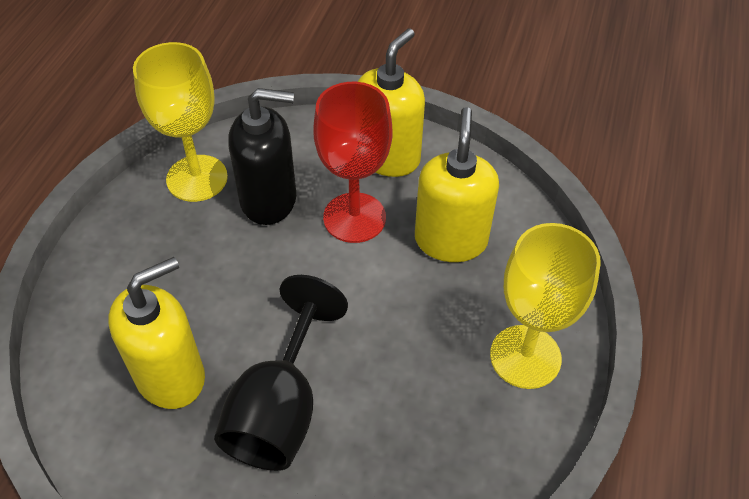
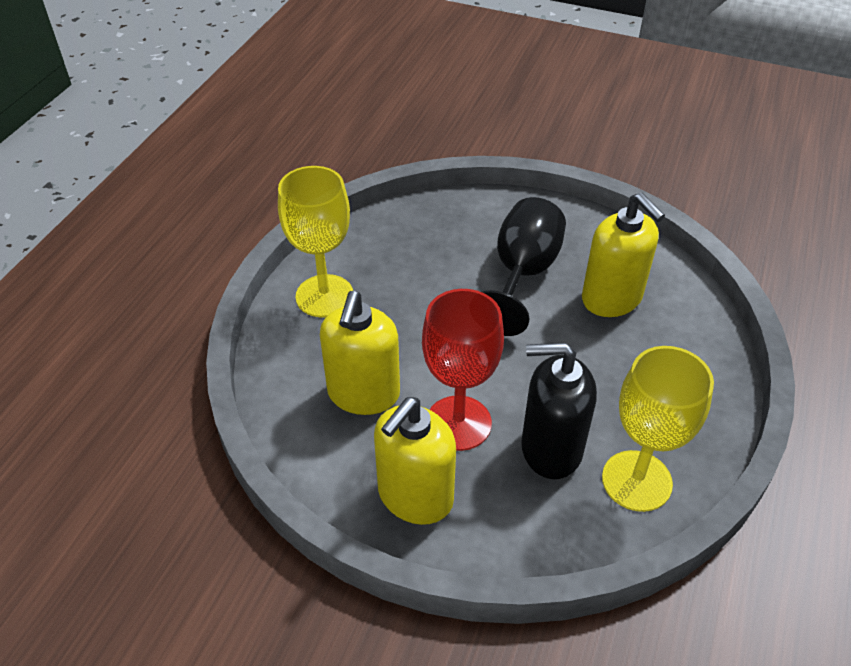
camera: 175 degrees left, 5 degrees down
yellow soap dispenser [108,257,205,409] -> yellow soap dispenser turned 90 degrees counterclockwise [582,193,665,317]

